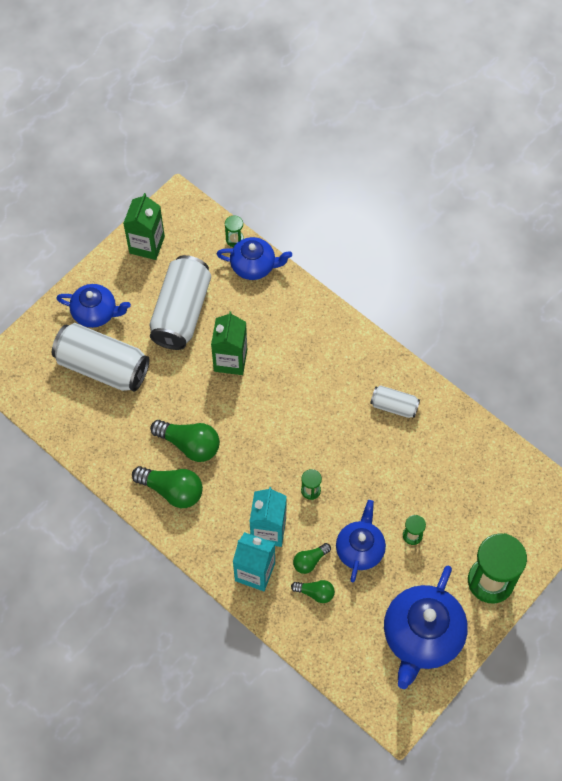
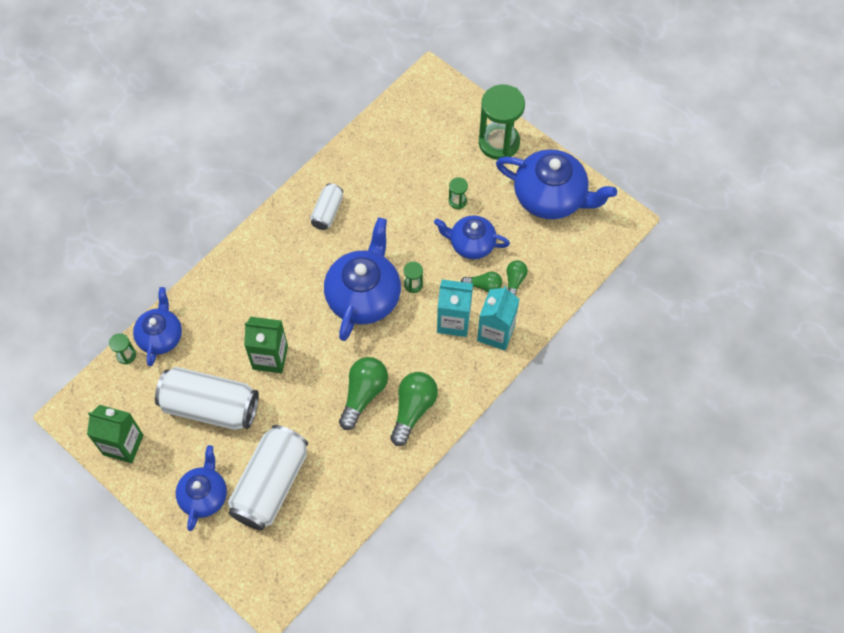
camera: 90 degrees left, 0 degrees up
green light bulb [293,543,331,574] -> green light bulb turned 45 degrees counterclockwise [461,272,502,292]
none -> blue teapot [324,218,401,341]

